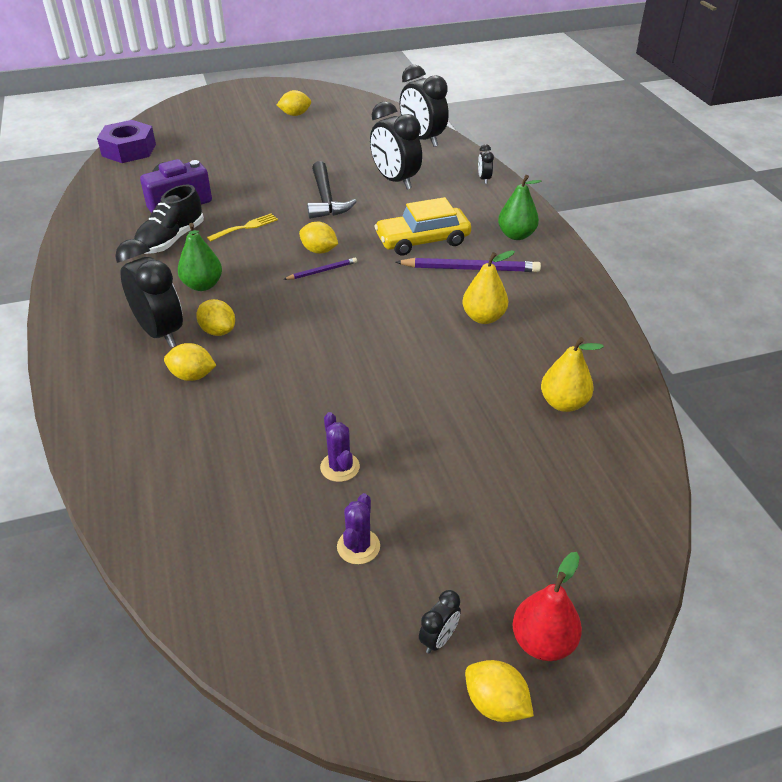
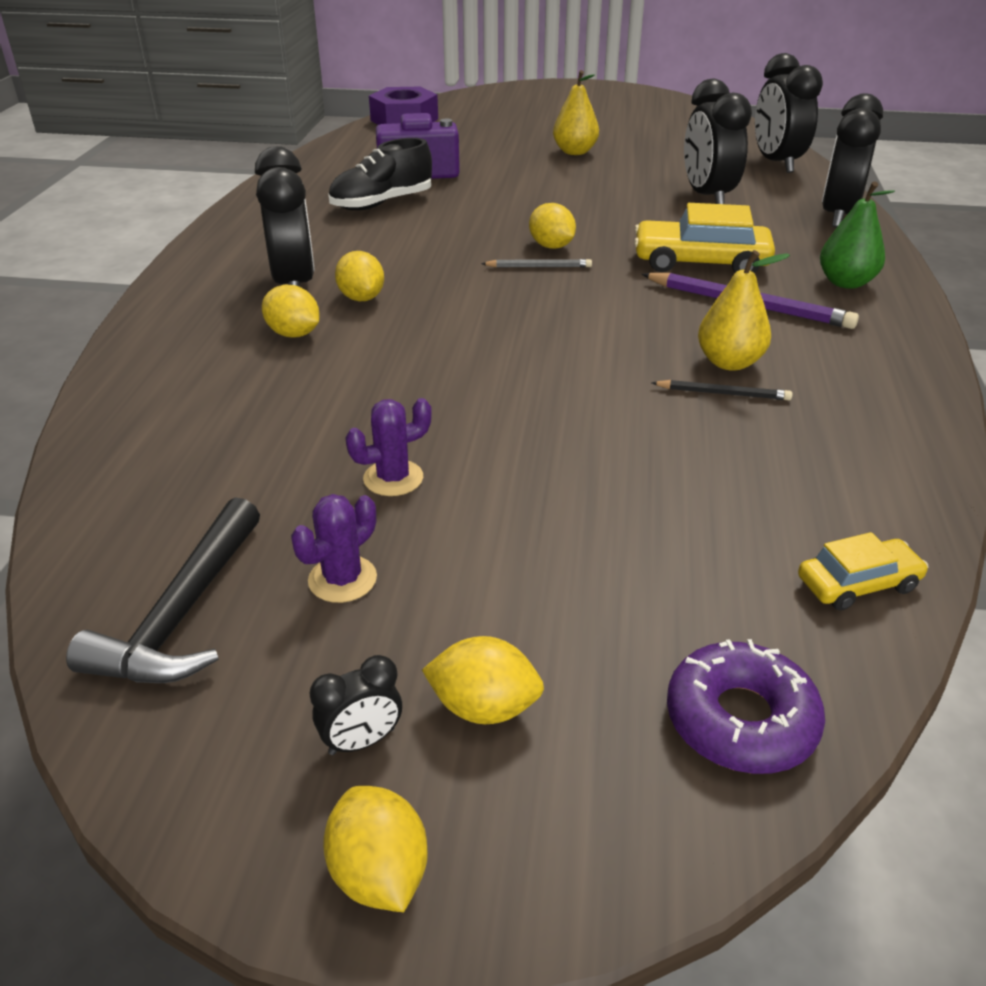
camera: 25 degrees right, 5 degrees down
green pear [178,223,222,291] -> none
yellow fork [207,214,278,241] -> none
yellow lemon [277,90,311,116] -> yellow lemon moved to [422,636,544,724]
purple pencil [283,258,357,280] -> grey pencil [481,259,592,268]
black hammer [307,161,357,219] -> black hammer moved to [66,497,260,683]
purple cactus [320,412,360,482] -> purple cactus turned 60 degrees clockwise [345,398,432,496]
black clock [478,144,494,184] -> black clock [822,93,883,228], size x2.23
red pear [512,552,582,661] -> none
yellow pear [541,337,604,412] -> yellow pear moved to [553,70,599,155]
none -> black pencil [652,380,792,401]
none -> purple donut [667,639,825,774]
none -> yellow car [798,532,928,611]

